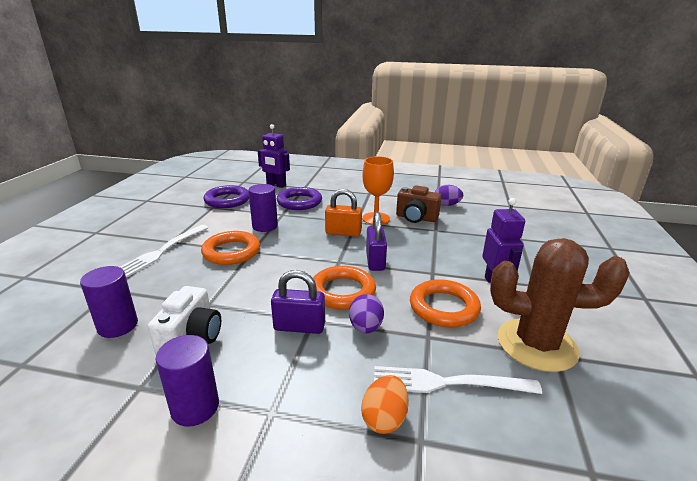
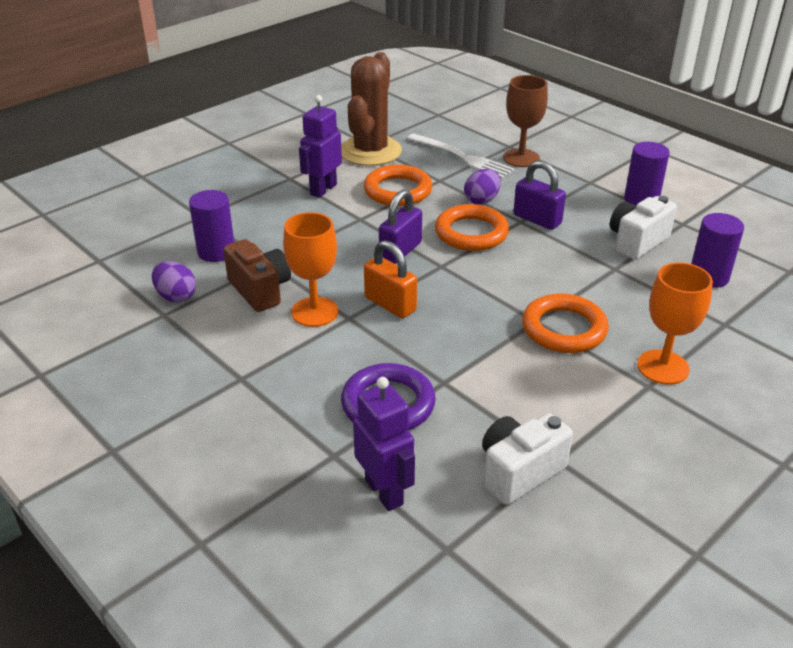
camera: 145 degrees left, 10 degrees up
white fork [120,225,209,277] -> orange goblet [637,262,713,385]
purple ring [203,185,249,208] -> white camera [482,413,573,505]
purple cylinder [248,184,278,232] -> purple cylinder moved to [189,190,234,262]
orange egg [361,375,409,434] -> brown goblet [503,75,548,167]
brown cactus [490,238,630,372] -> brown cactus turned 60 degrees clockwise [341,52,402,166]

